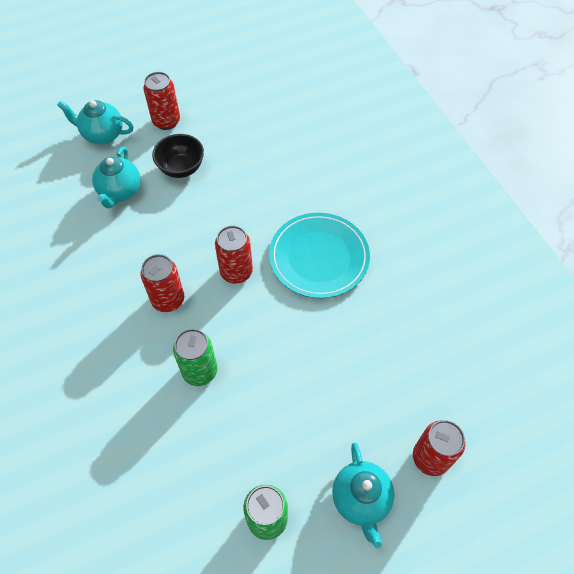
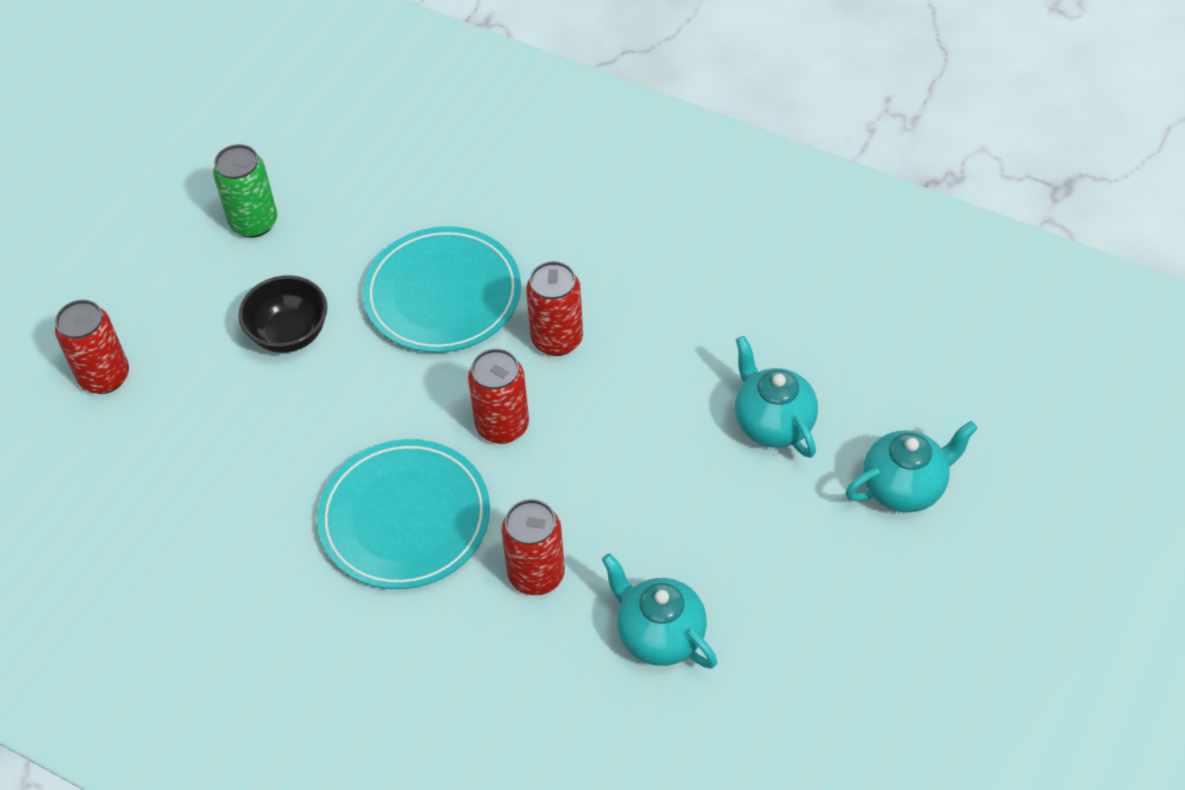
camera: 145 degrees right, 5 degrees down
red can [143,72,180,130] -> red can moved to [501,499,565,595]
black bowl [152,134,204,178] -> black bowl moved to [239,275,328,353]
green can [173,329,217,386] -> turquoise plate [363,226,521,353]
turquoise teapot [332,443,395,548] -> turquoise teapot moved to [602,553,717,669]

